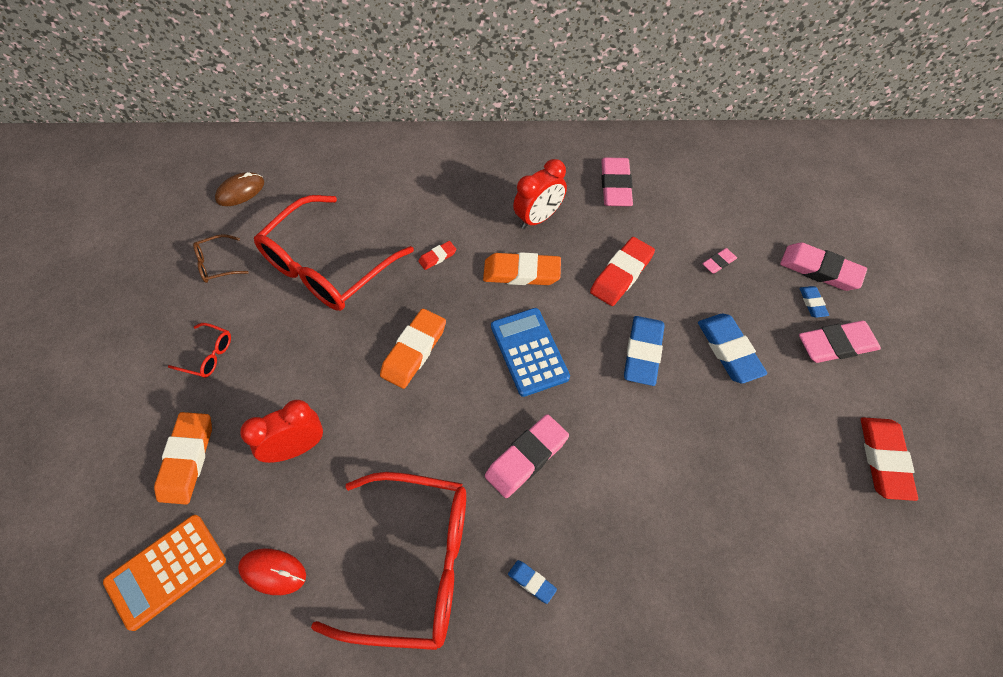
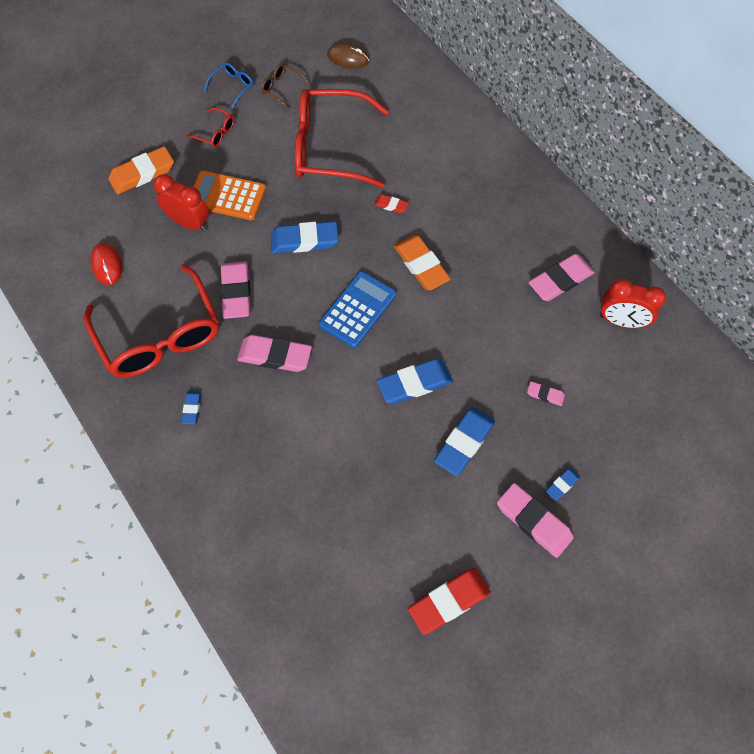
camera: 55 degrees right, 5 degrees up
orange calculator [103,515,226,631] -> orange calculator moved to [193,171,266,220]
red glasses [168,323,231,378] -> red glasses turned 45 degrees counterclockwise [186,107,235,147]
orange eraser [380,308,446,389] -> blue eraser [270,221,339,253]
red clock [513,159,567,229] -> red clock moved to [600,279,666,328]
red eraser [590,237,655,306] -> none
pink eraser [780,242,867,291] -> pink eraser moved to [220,261,251,319]
none -> blue glasses [204,62,253,108]

